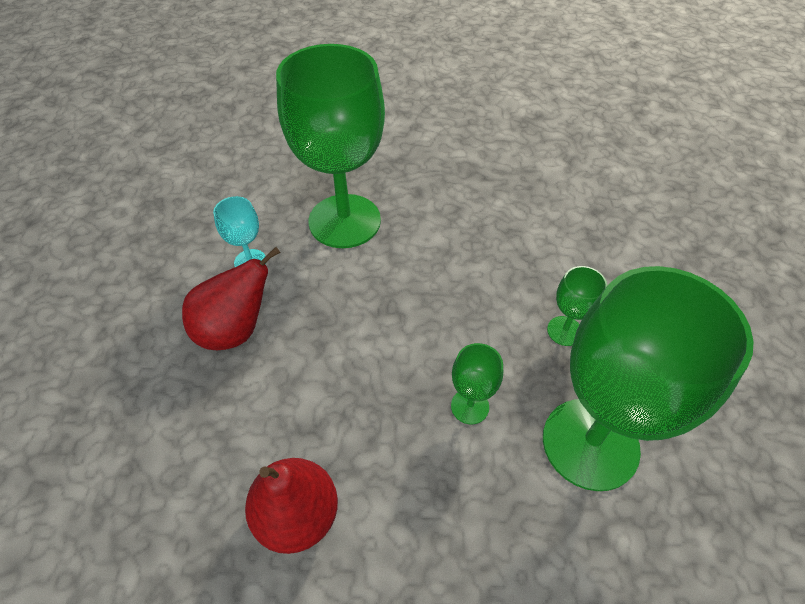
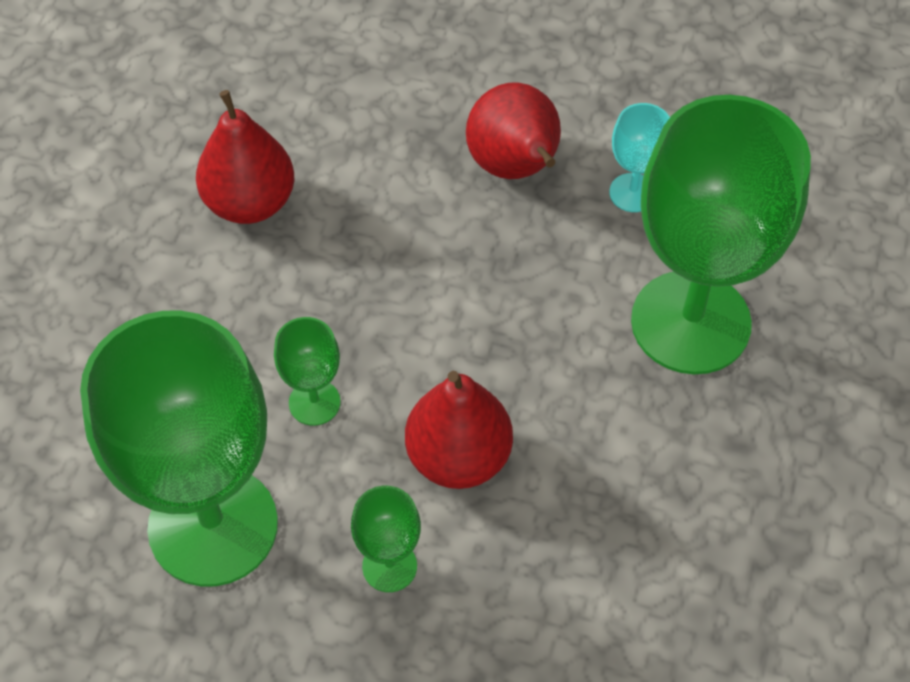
camera: 105 degrees right, 5 degrees up
none -> red pear [405,371,513,489]

